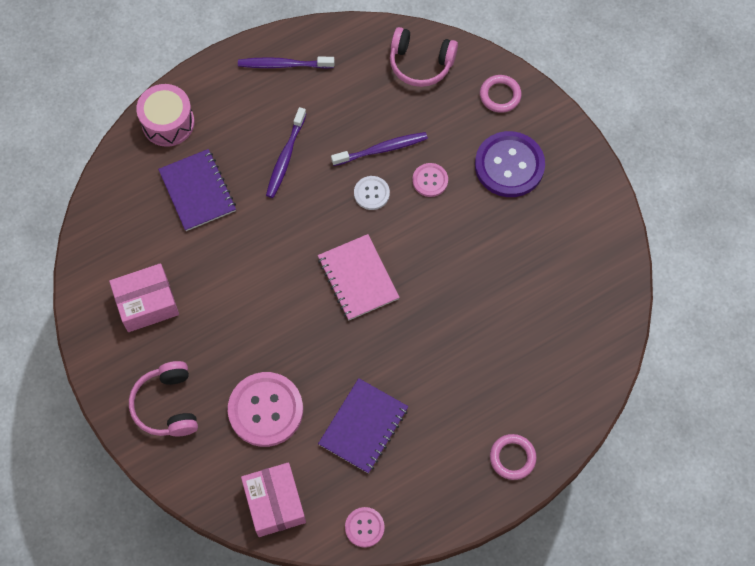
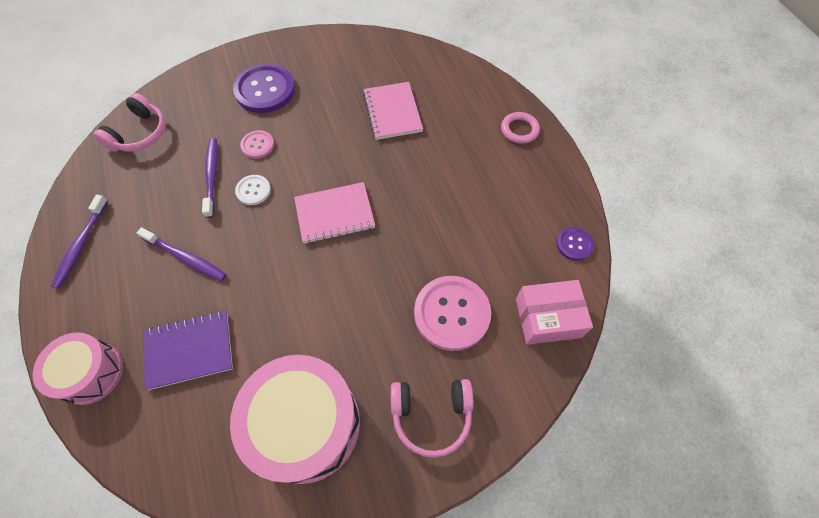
camera: 80 degrees left, 5 degrees down
pink box [109,263,179,332] -> pink drum [230,355,360,484]
purple notebook [318,378,409,473] -> none
pink button [345,507,385,548] -> purple button [556,227,594,261]
pink ring [480,75,522,113] -> none
none -> pink notebook [363,82,423,140]

